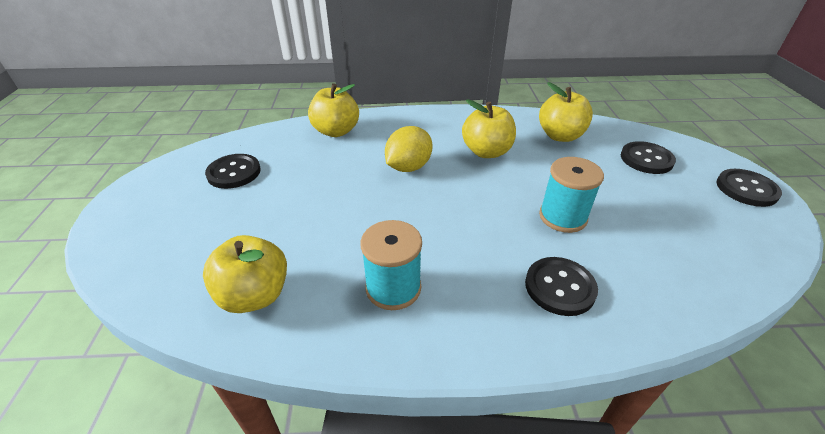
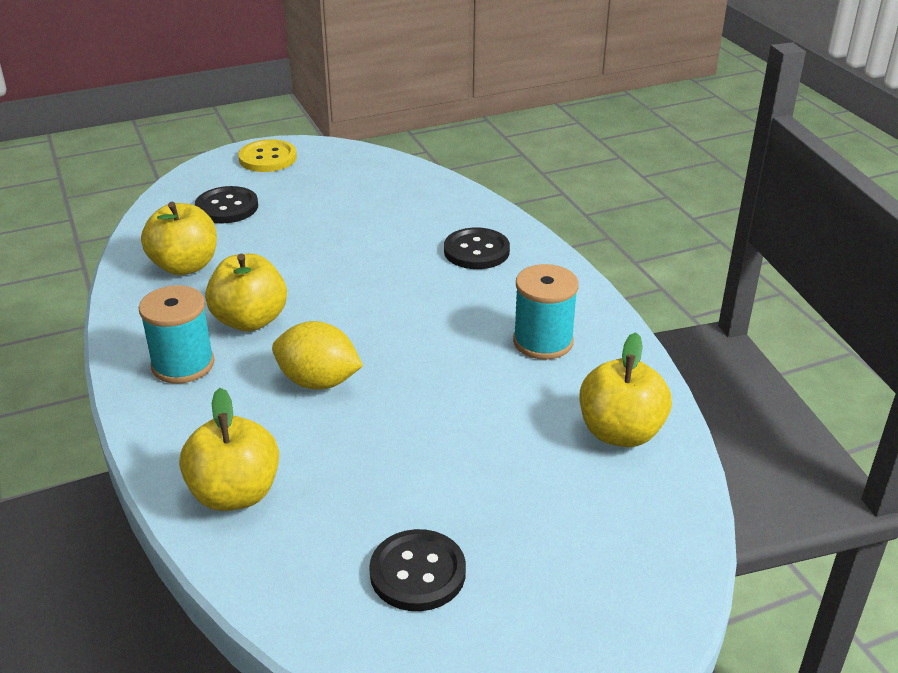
camera: 110 degrees left, 5 degrees down
turquoise spool [539,157,604,233] -> turquoise spool moved to [139,285,214,384]
black button [716,169,782,207] -> yellow button [238,139,297,172]

